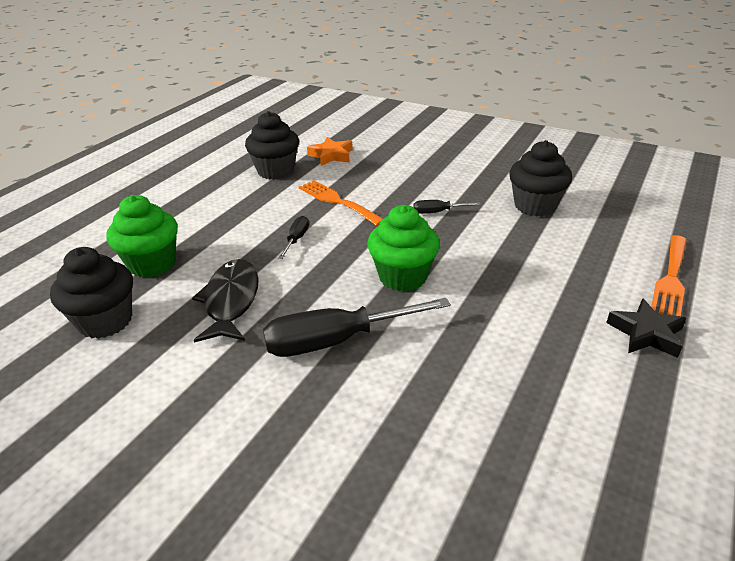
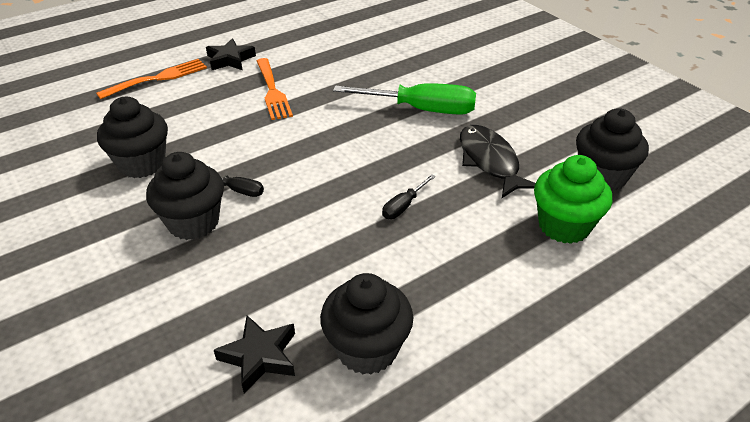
camera: 155 degrees left, 5 degrees up
black fish [192,259,259,343] -> black fish turned 135 degrees clockwise [460,125,535,198]
black screwdriver [263,298,451,357] -> green screwdriver [333,83,476,115]
orange fork [299,180,383,226] -> orange fork moved to [257,58,293,120]
orange star [307,137,353,166] -> black star [214,315,295,393]
green cupcake [368,205,440,291] -> none
none -> black cupcake [146,152,224,240]

